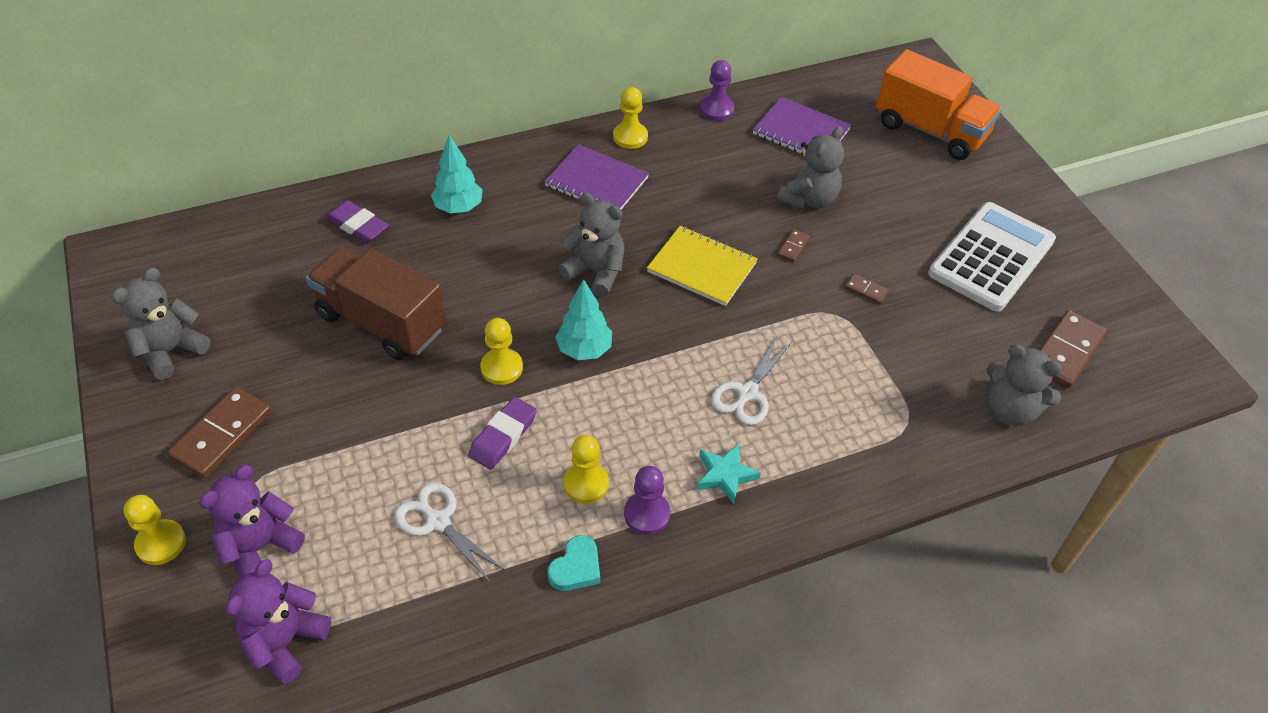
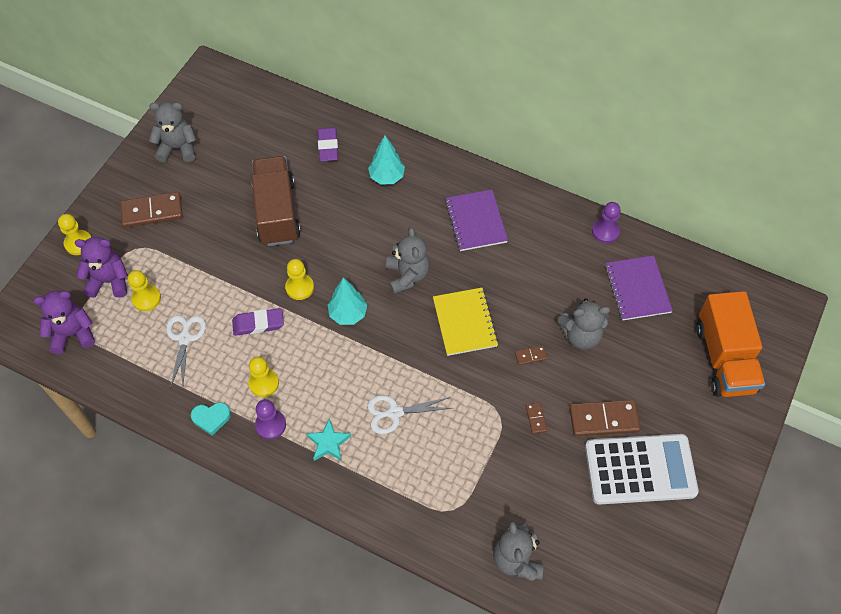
camera: 50 degrees right, 10 degrees up
yellow pawn [613,87,648,149] -> yellow pawn moved to [128,270,161,311]
brown domino [1039,310,1107,388] -> brown domino moved to [569,400,640,436]

